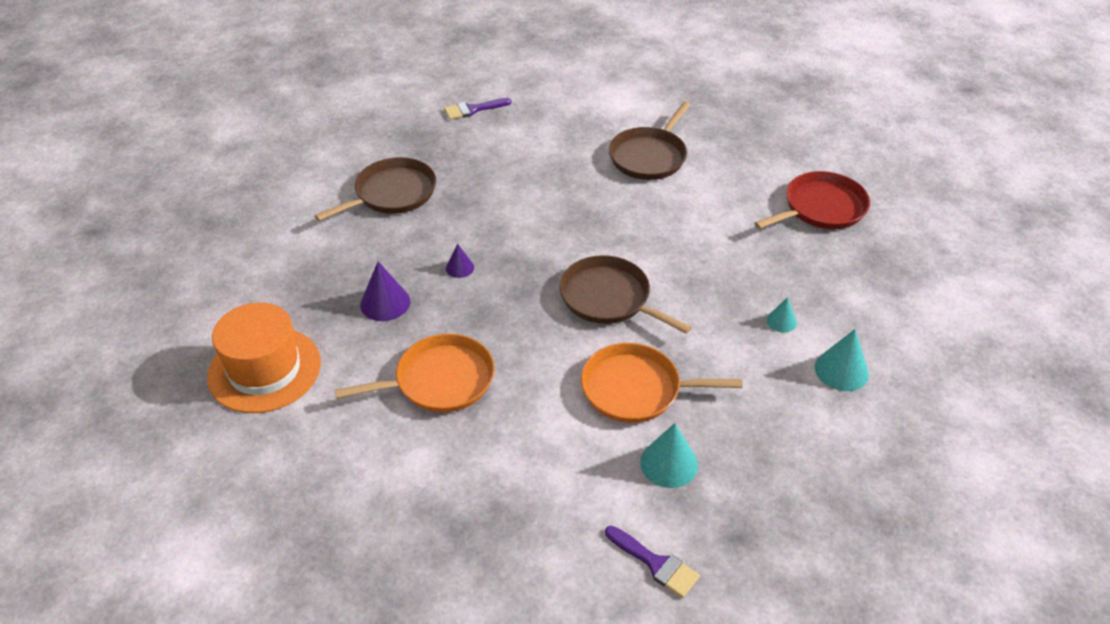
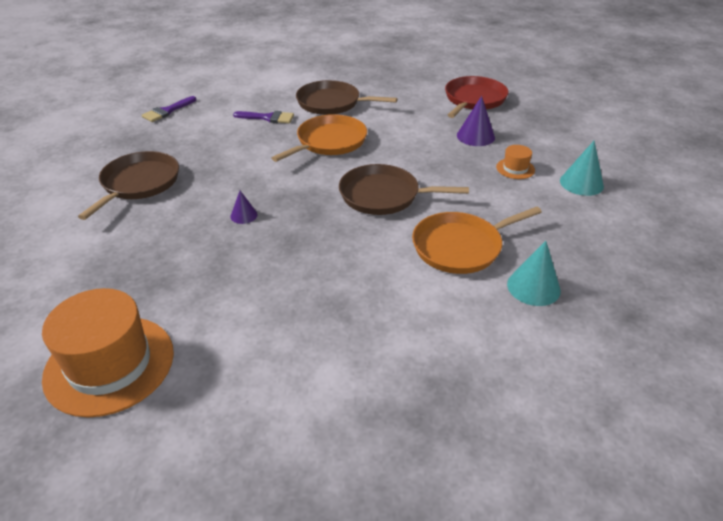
camera: 30 degrees left, 5 degrees down
orange pan [335,334,494,413] -> orange pan moved to [271,114,367,162]
purple cone [360,261,410,321] -> purple cone moved to [457,96,495,146]
purple brush [605,526,700,598] -> purple brush moved to [233,111,294,123]
brown pan [609,102,690,180] -> brown pan turned 105 degrees clockwise [296,80,397,115]
turquoise cone [767,297,797,333] -> orange hat [496,145,535,179]

